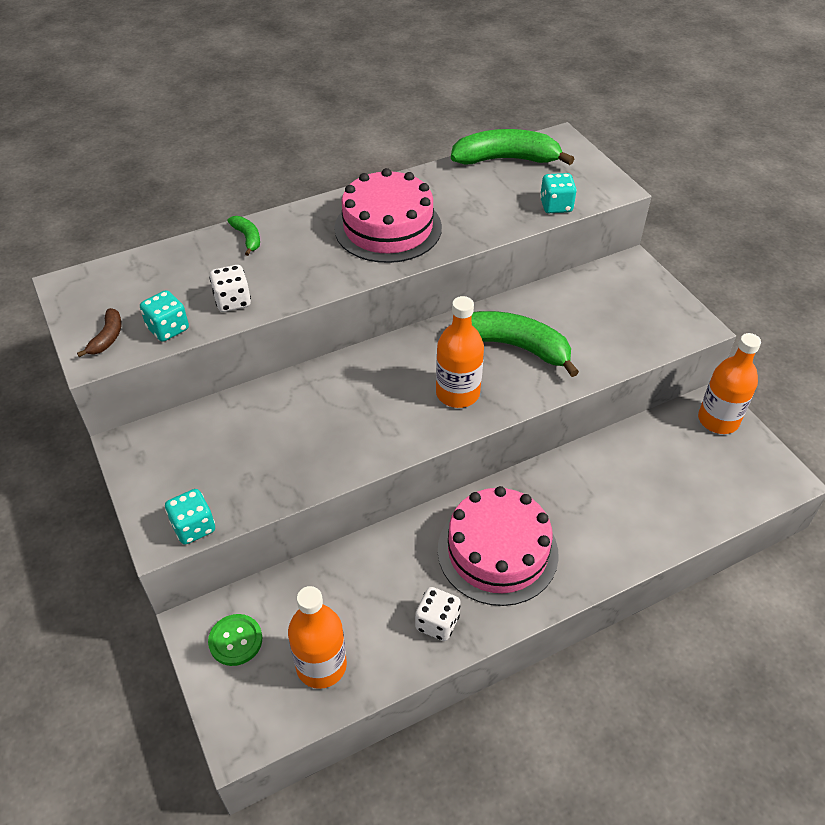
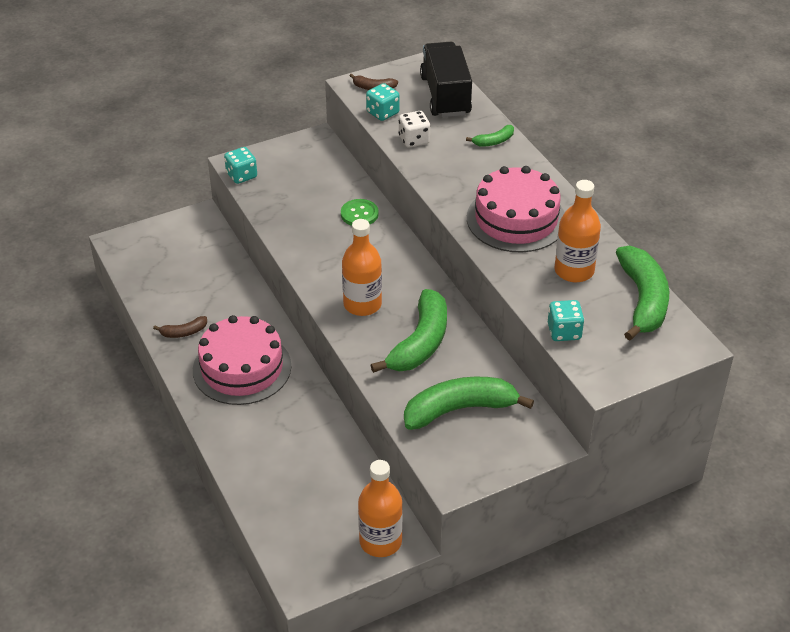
camera: 90 degrees right, 5 degrees down
green button [208,614,262,666] -> green button moved to [341,199,379,226]
orange bottle [288,586,347,689] -> orange bottle moved to [555,180,601,282]
white dice [415,587,461,641] -> brown banana [153,316,207,338]
none -> green banana [404,376,534,430]
none -> black truck [420,42,472,117]

